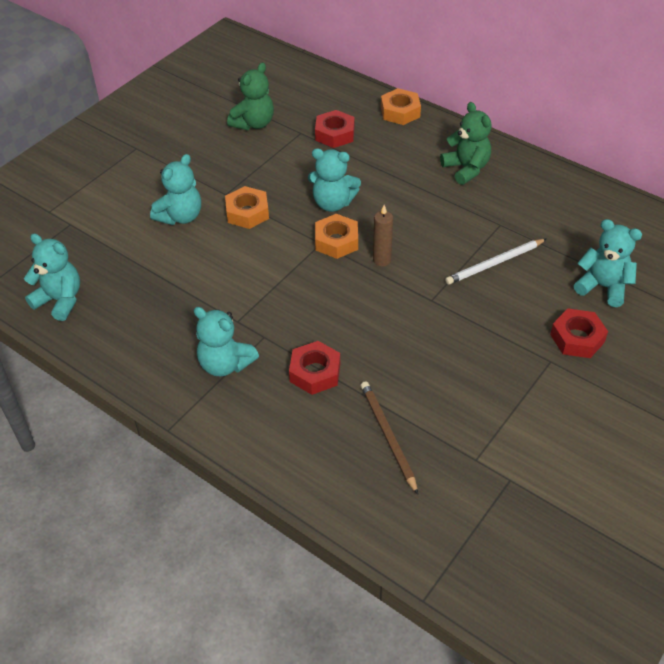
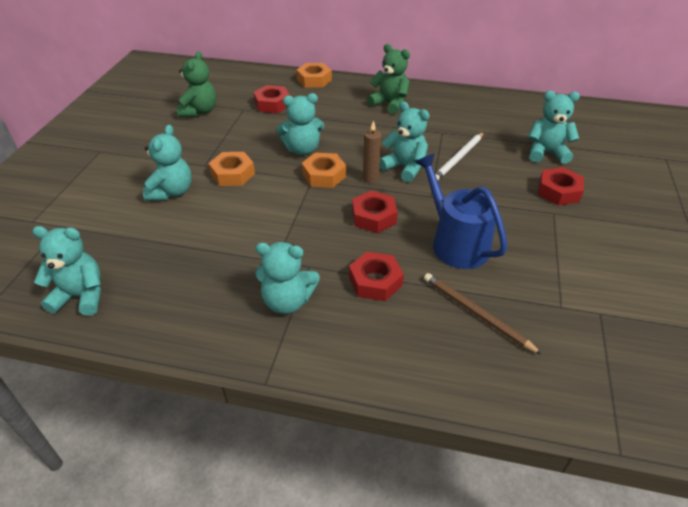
camera: 25 degrees left, 5 degrees down
none -> red nut [352,190,398,233]
none -> turquoise teddy bear [380,101,430,182]
none -> blue watering can [415,154,508,269]

